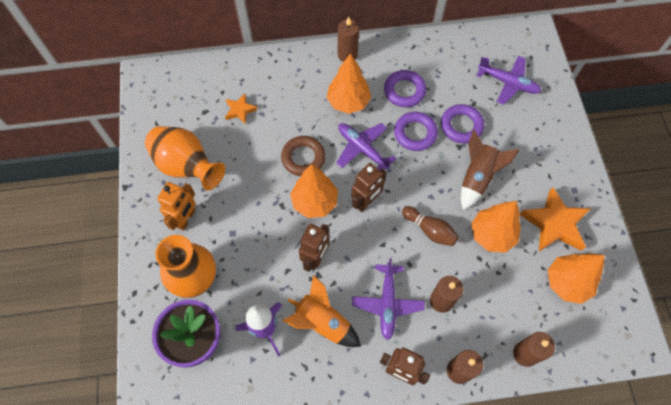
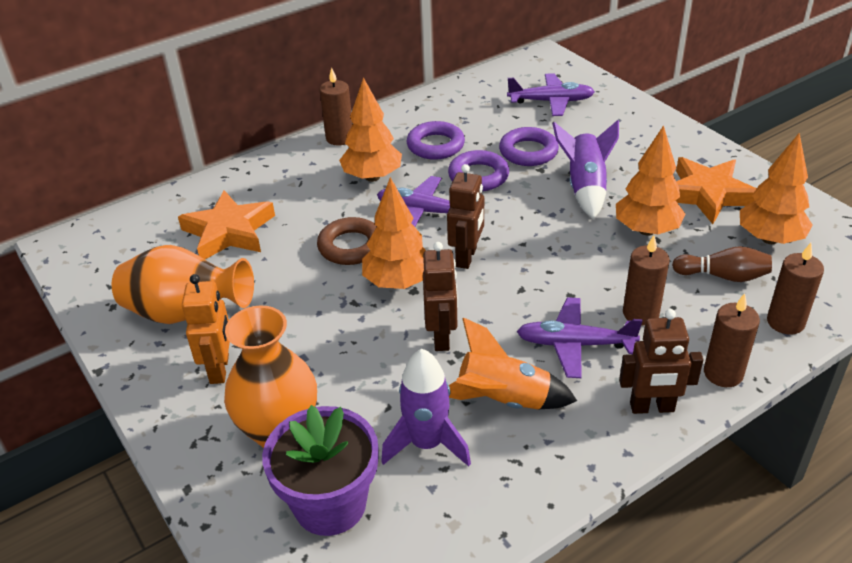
camera: 25 degrees left, 25 degrees down
orange star [225,94,258,125] -> orange star [178,190,275,259], size x1.88
purple plane [352,258,425,340] -> purple plane turned 120 degrees clockwise [517,297,642,378]
brown bowling pin [402,206,459,246] -> brown bowling pin moved to [672,246,772,282]
brown rocket [461,130,520,210] -> purple rocket [552,120,619,219]

